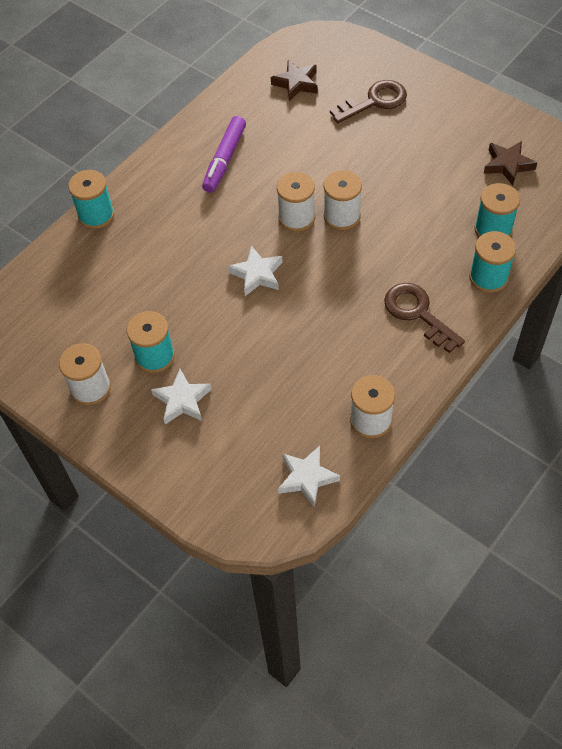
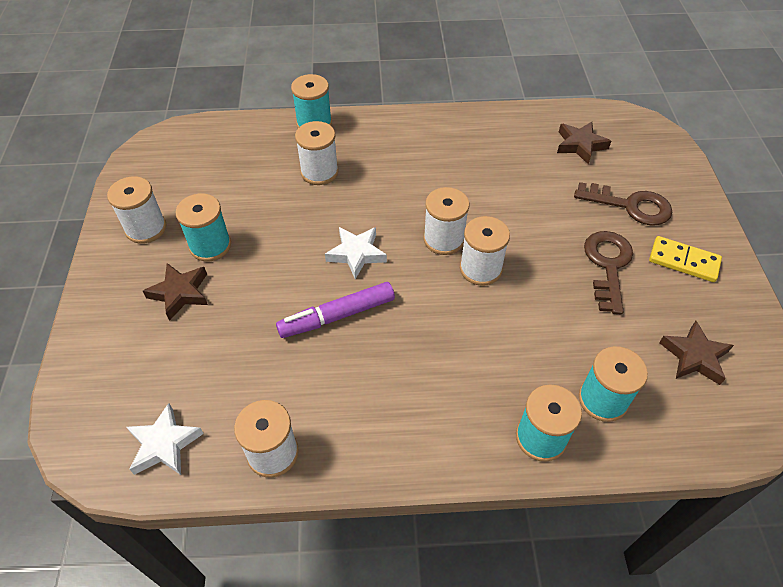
camera: 45 degrees right, 5 degrees down
white star [151,369,212,424] -> brown star [143,263,208,321]
purple marker [202,116,246,193] -> purple marker moved to [276,282,395,338]
brown key [384,283,465,353] -> brown key moved to [584,231,633,314]
none -> white spool [295,121,339,185]
none -> yellow domino [649,236,722,282]

